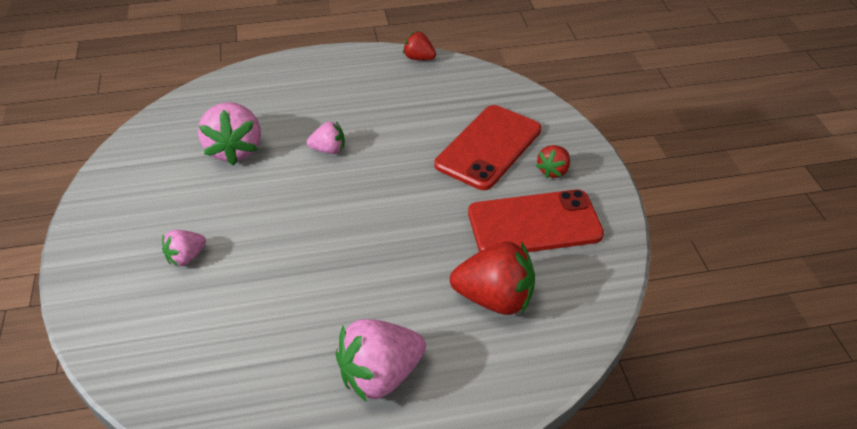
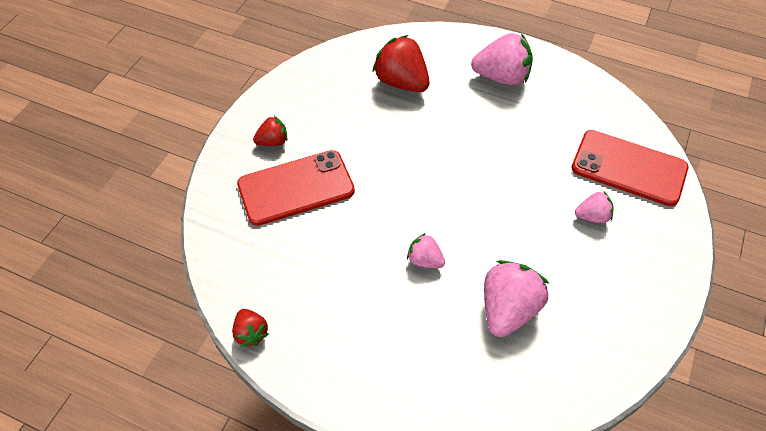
camera: 145 degrees left, 10 degrees up
red phone [468,189,604,252] -> red phone moved to [572,130,688,206]

